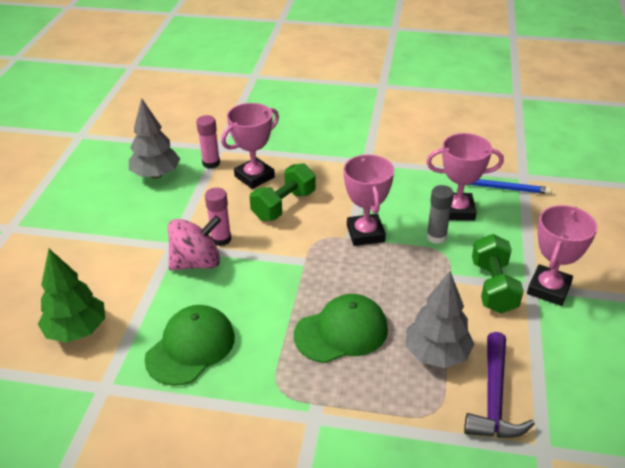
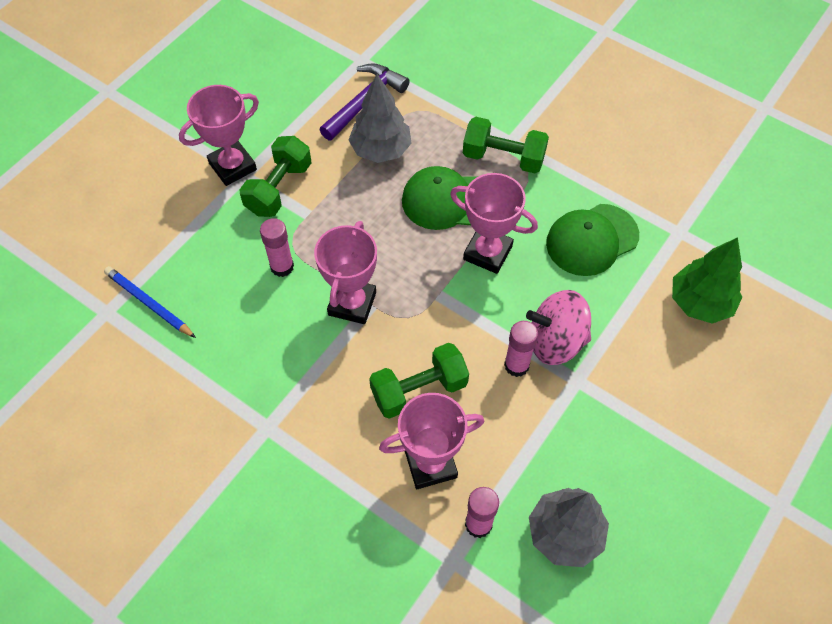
camera: 155 degrees left, 20 degrees up
pink trophy [426,133,504,220] -> pink trophy moved to [450,173,538,274]
grey glue stick [427,185,454,244] -> pink glue stick [260,218,294,277]
none -> green dumbbell [463,117,549,173]

